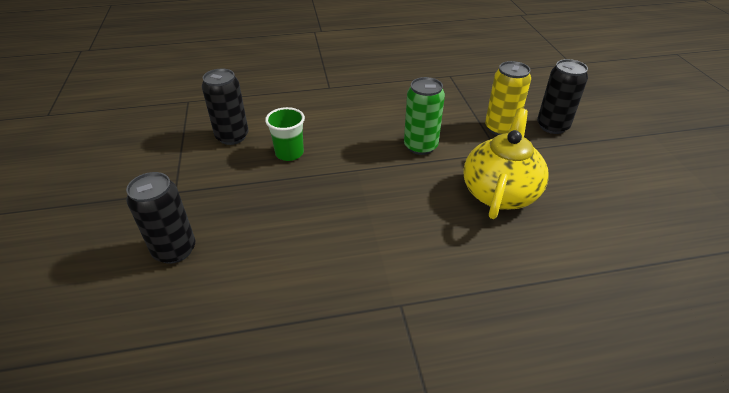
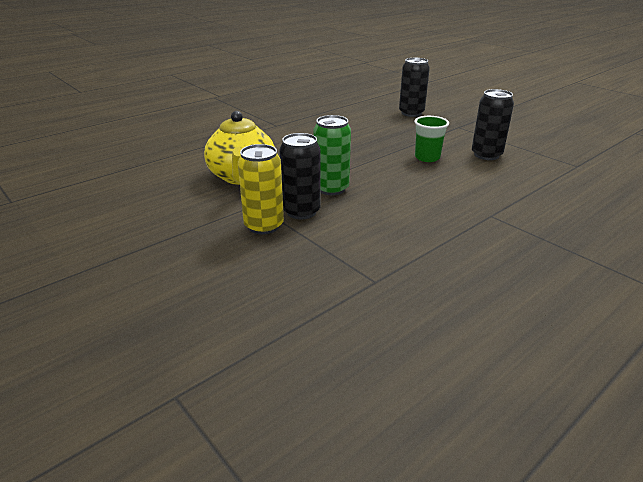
camera: 150 degrees right, 10 degrees down
black can [537,59,588,134] -> black can moved to [279,133,321,219]

